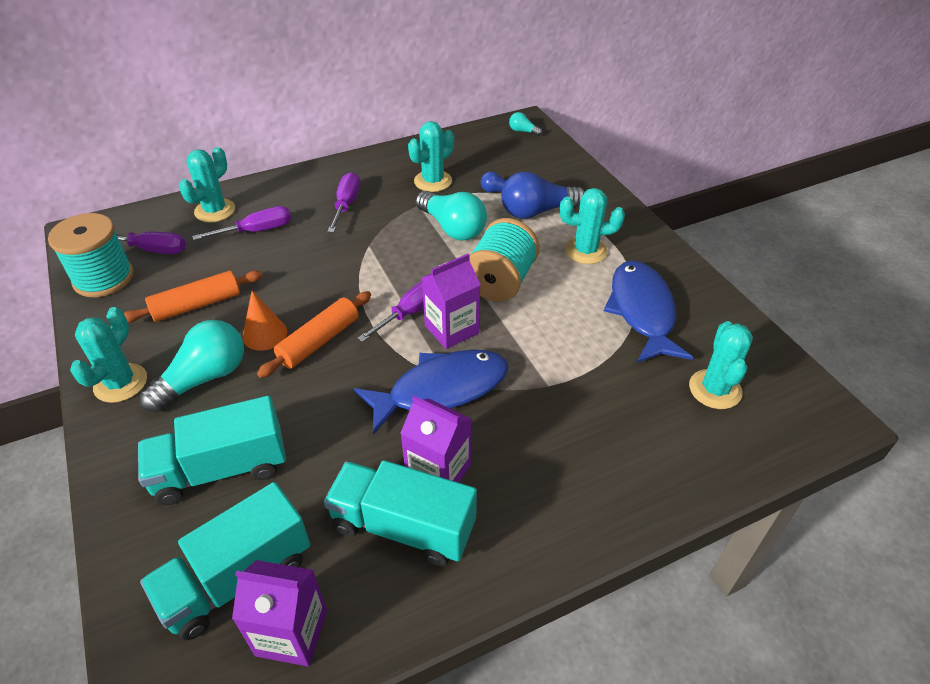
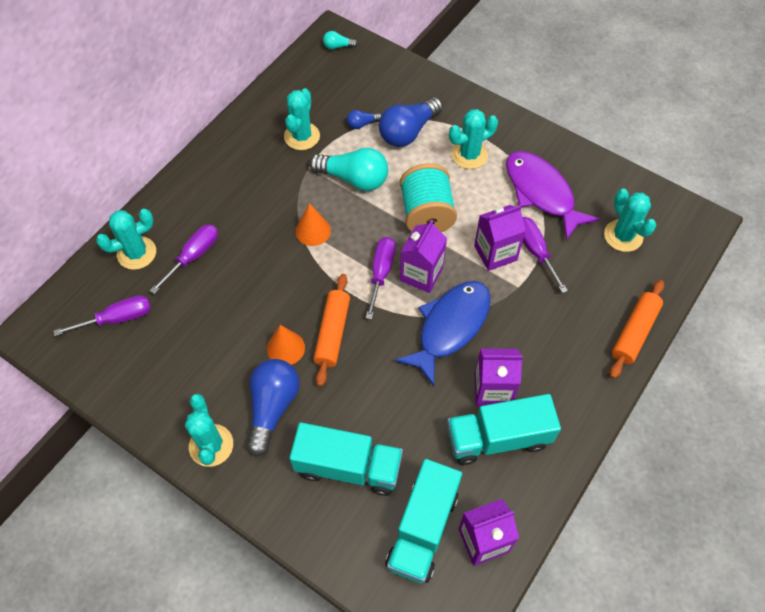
camera: 30 degrees left, 15 degrees up
turquoise spool [48,213,134,297] -> none
orange rolling pin [124,270,263,323] -> orange rolling pin moved to [610,280,664,379]
turquoise truck [138,396,286,505] -> turquoise truck turned 120 degrees counterclockwise [289,422,403,496]
turquoise light bulb [140,320,244,413] -> blue light bulb [247,359,300,457]
turquoise cactus [179,147,235,223] -> turquoise cactus turned 60 degrees clockwise [96,209,156,270]
purple screwdriver [328,172,360,233] -> purple screwdriver moved to [523,217,568,293]
blue fish [604,260,693,363] -> purple fish [506,151,600,240]
none -> orange cone [296,203,331,246]
none -> purple carton [474,205,526,271]

